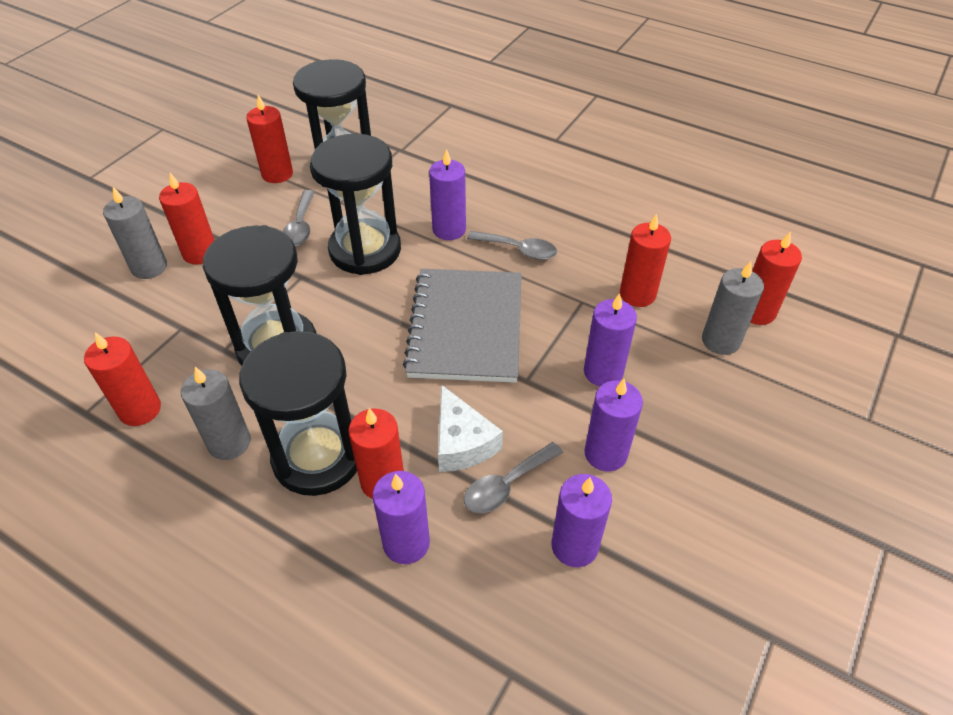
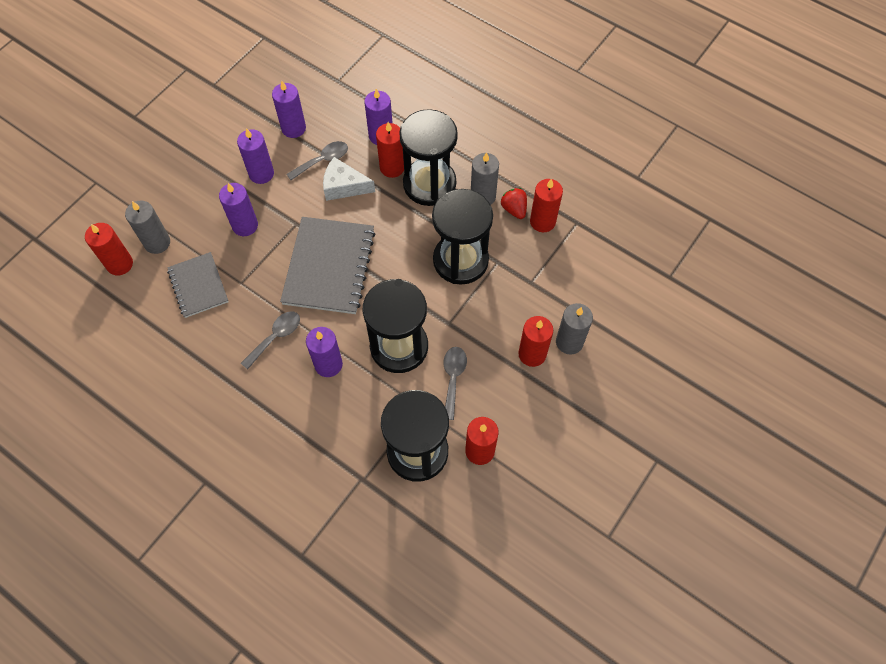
camera: 175 degrees left, 15 degrees up
white cheese [438,385,503,472] -> white cheese turned 60 degrees counterclockwise [323,157,375,201]
grey spoon [467,231,557,260] -> grey spoon turned 105 degrees clockwise [241,311,300,370]
red candle [620,214,671,307] -> grey notebook [167,252,229,318]
none -> red strawberry [501,188,527,219]

